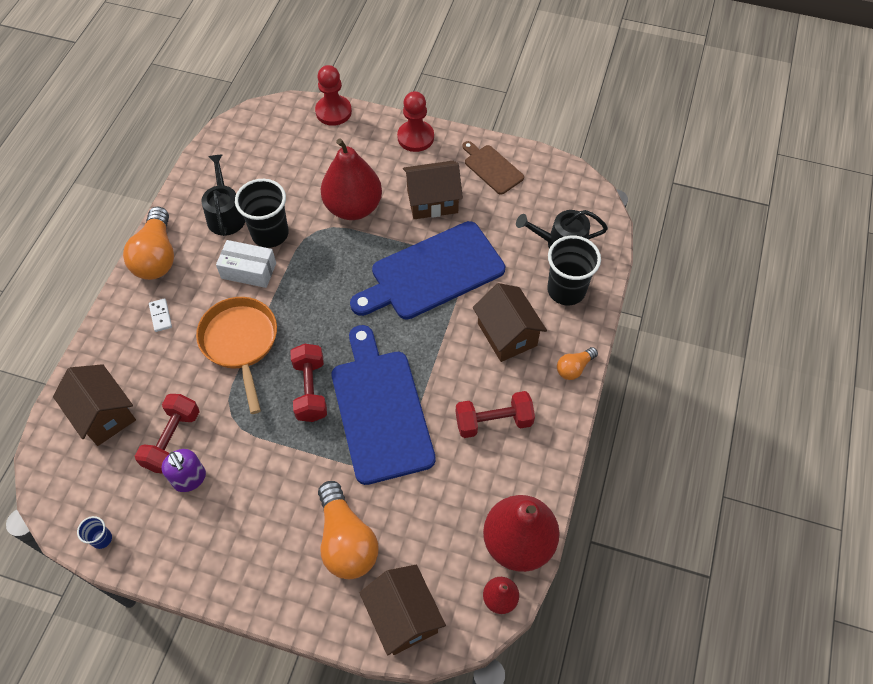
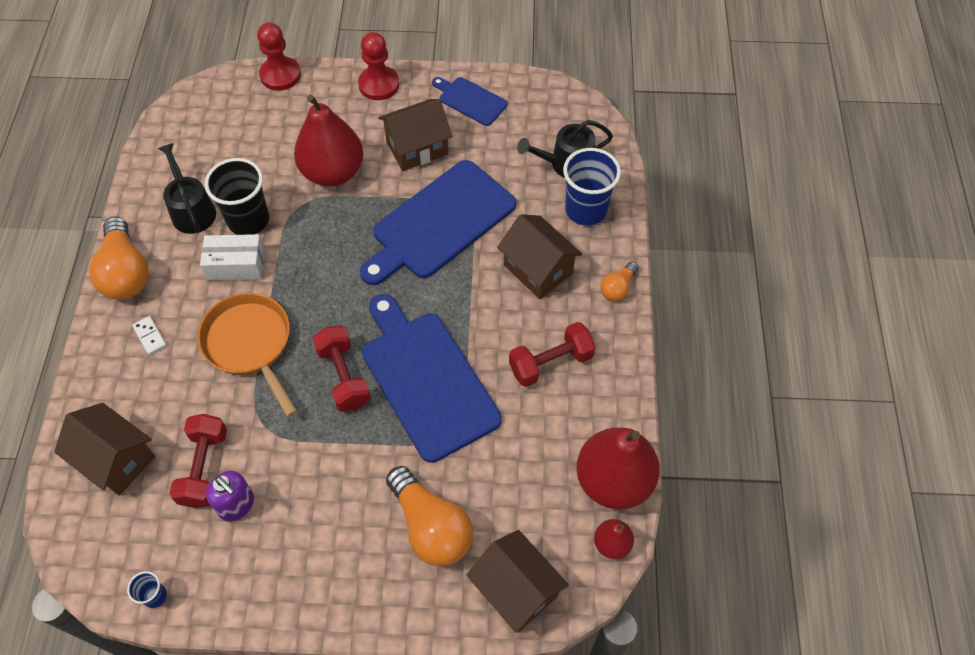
camera: 15 degrees left, 0 degrees up
brown cutting board [462,141,524,195] -> blue cutting board [432,77,508,126]
black cup [547,235,601,305] -> blue cup [563,148,621,226]

